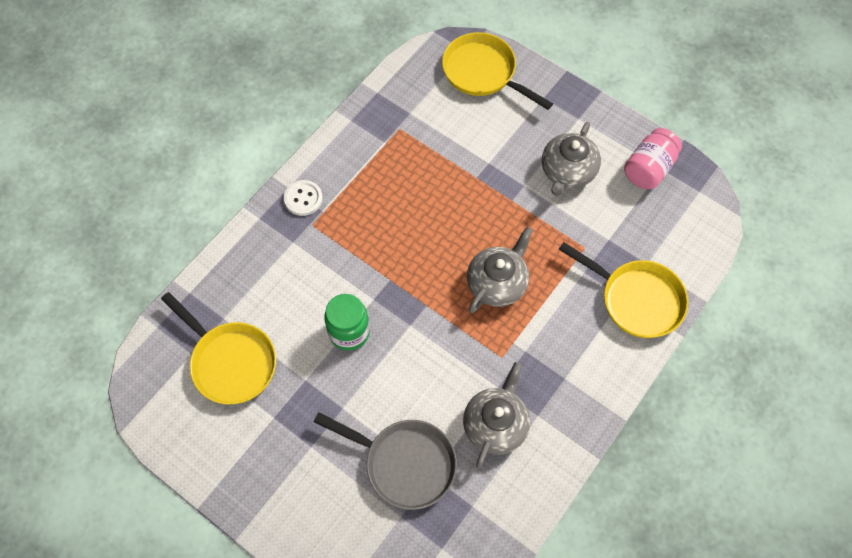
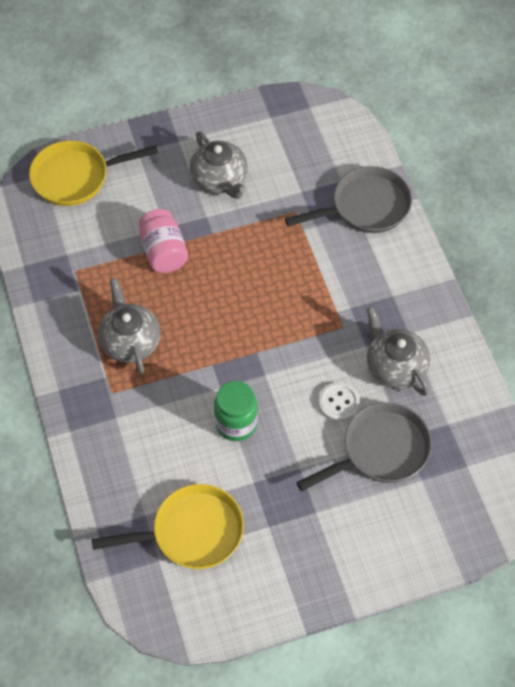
camera: 55 degrees left, 5 degrees down
white button [284,180,323,216] -> white button moved to [318,382,360,421]
grey teapot [467,227,533,313] -> grey teapot moved to [98,278,160,374]
yellow pan [559,242,688,338] -> grey pan [285,166,412,233]
pink jar [624,128,682,189] -> pink jar moved to [139,209,188,273]

